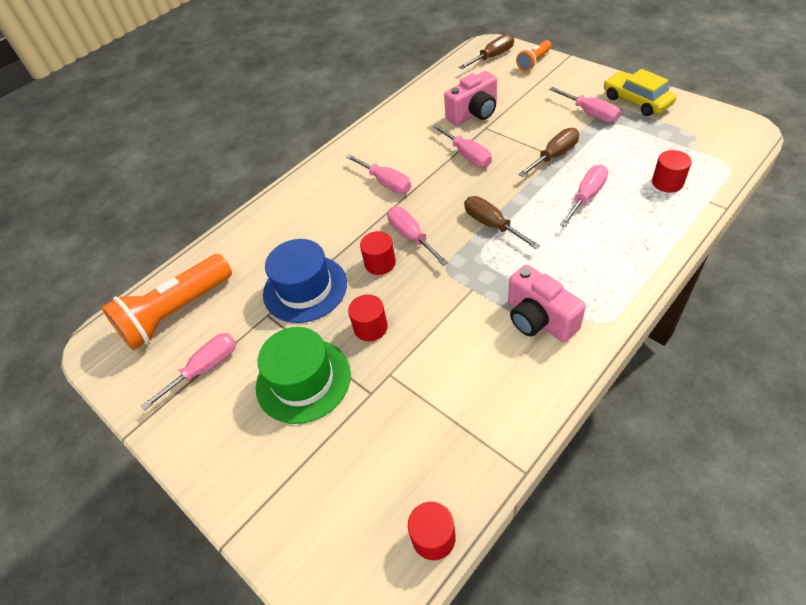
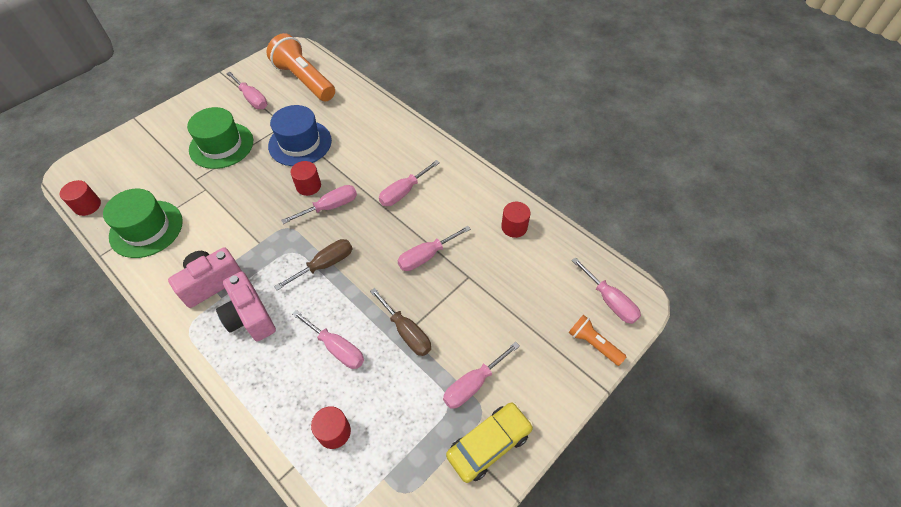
camera: 85 degrees right, 5 degrees up
red cylinder [348,294,388,341] -> red cylinder moved to [501,202,531,238]
pink camera [444,71,497,125] -> pink camera moved to [216,272,276,342]
brown screwdriver [459,34,514,69] -> pink screwdriver [572,258,641,324]
none -> green hat [103,189,183,258]

